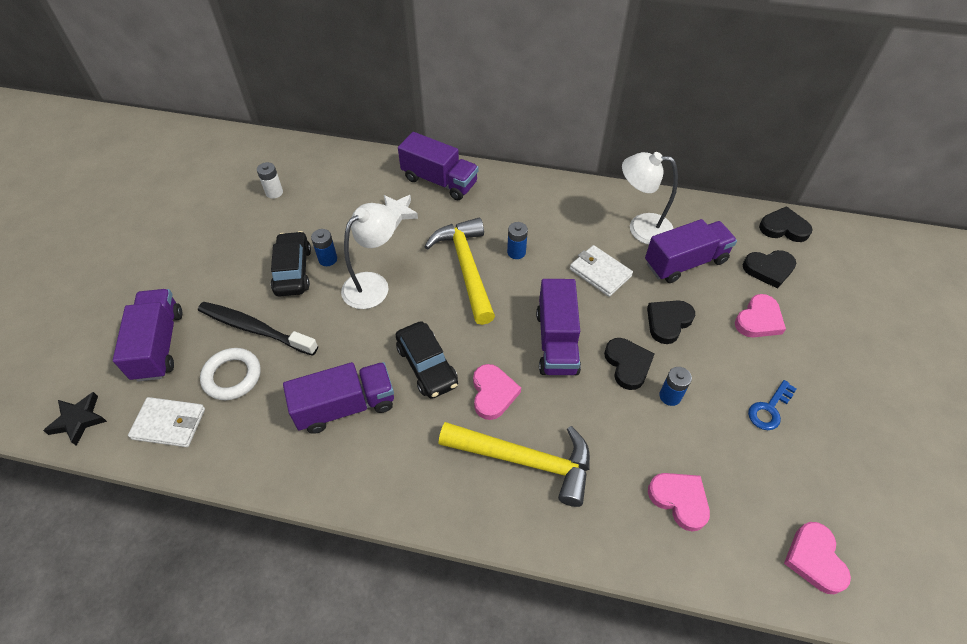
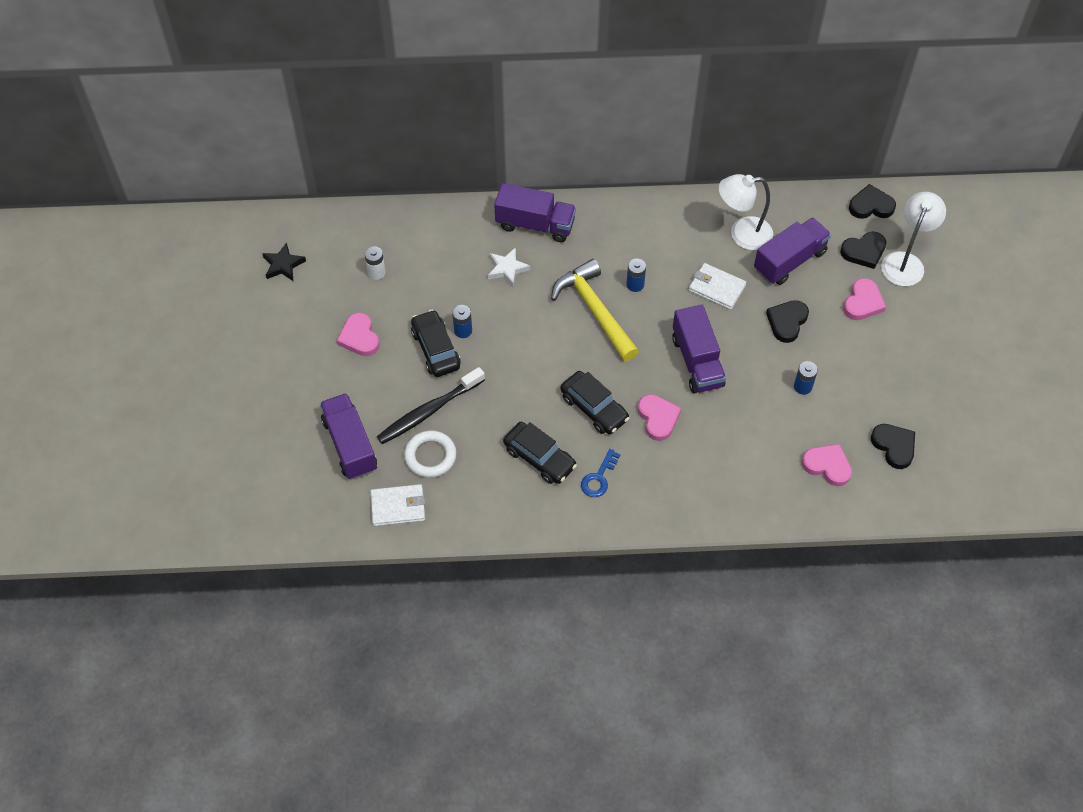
camera: 15 degrees left, 5 degrees up
black star [43,392,107,446] -> black star moved to [262,242,306,281]
black toothbrush [198,302,318,356] -> black toothbrush turned 45 degrees counterclockwise [377,367,485,444]
purple truck [283,362,394,434] -> black car [503,422,577,484]
white lamp [341,203,396,309] -> white lamp moved to [881,192,946,286]
yellow hammer [438,422,590,507] -> none
black heart [604,338,655,390] -> black heart moved to [871,424,915,469]
blue key [748,380,797,430] -> blue key moved to [581,449,620,497]
pink heart [784,522,851,594] -> pink heart moved to [337,312,379,356]

